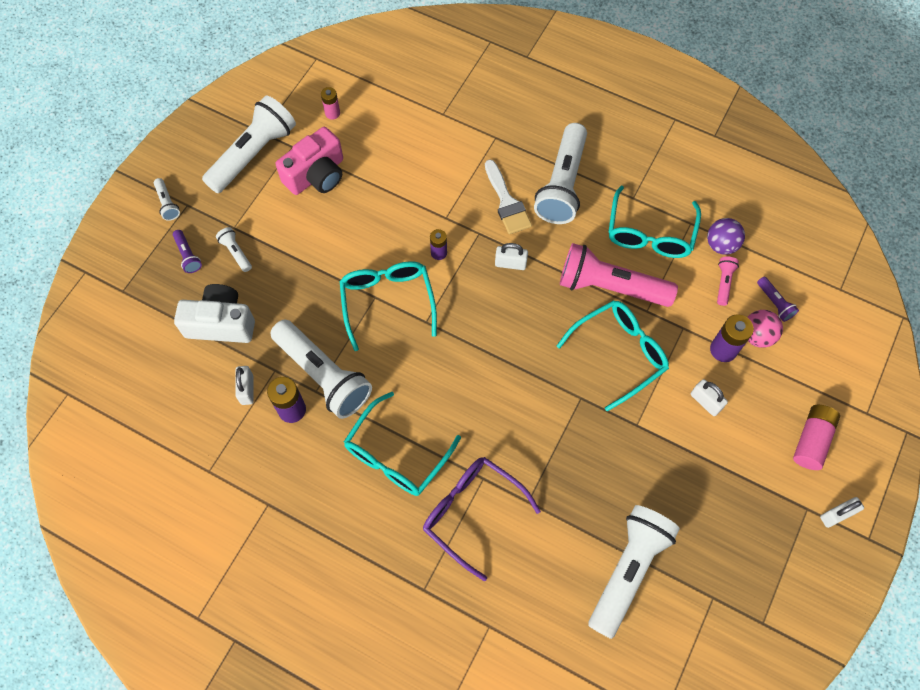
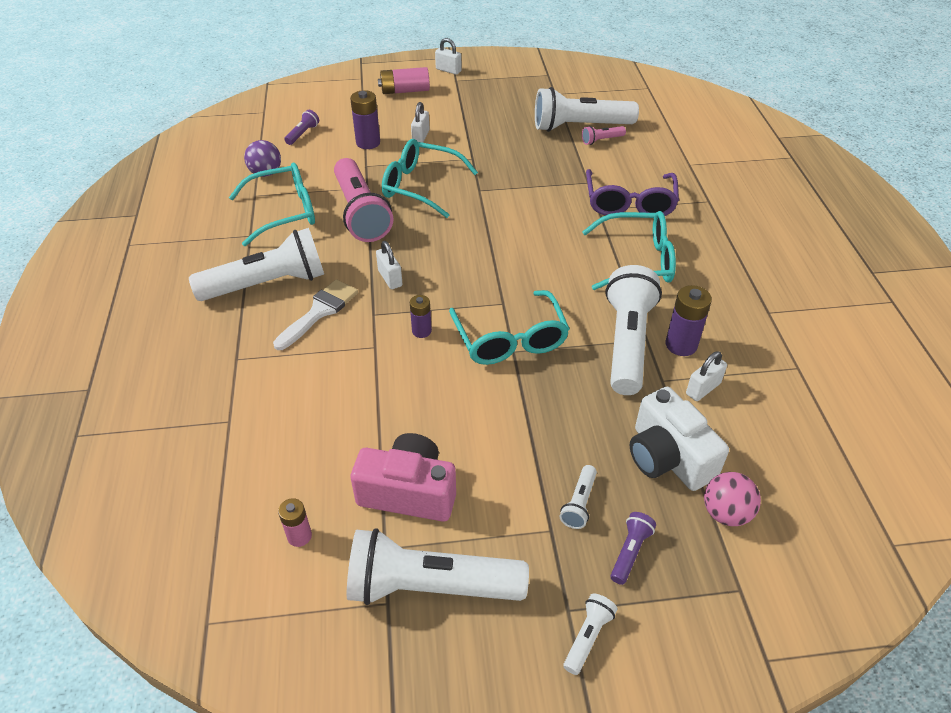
camera: 125 degrees left, 20 degrees down
turquoise glasses [340,261,437,351] -> turquoise glasses turned 60 degrees counterclockwise [449,290,570,365]
pink flashlight [717,256,739,306] -> pink flashlight moved to [582,126,626,145]
pink ball [747,310,783,348] -> pink ball moved to [704,472,761,526]

